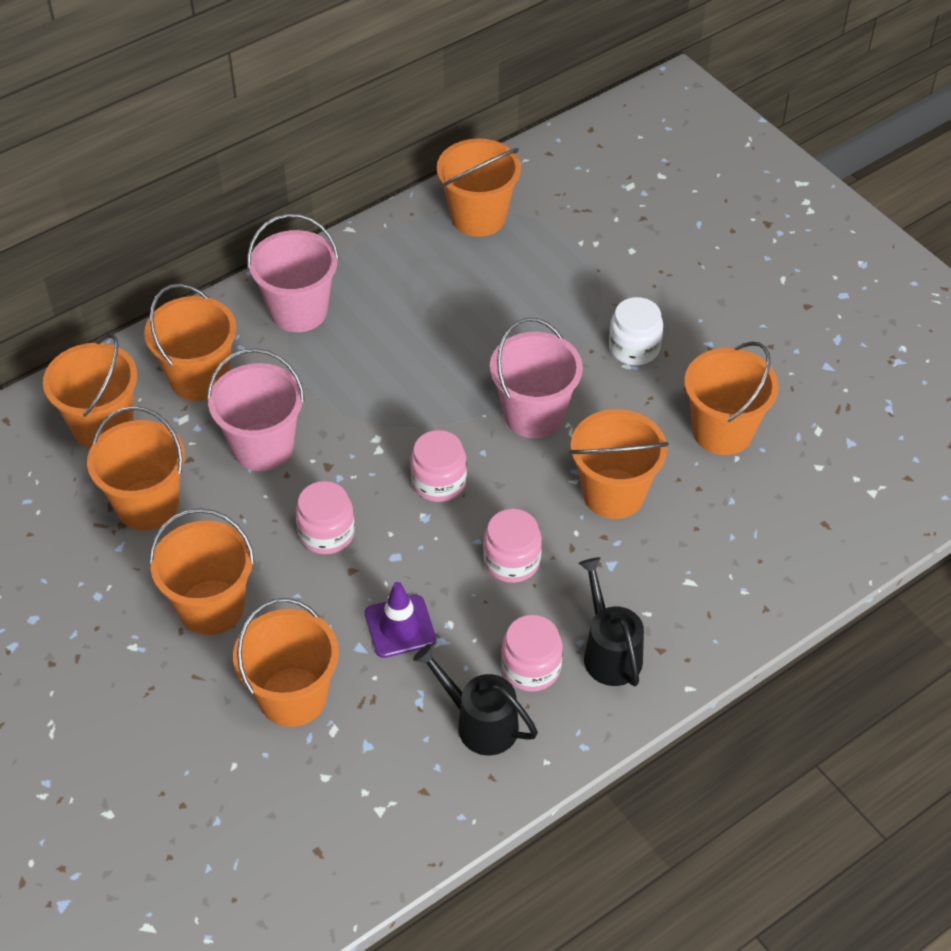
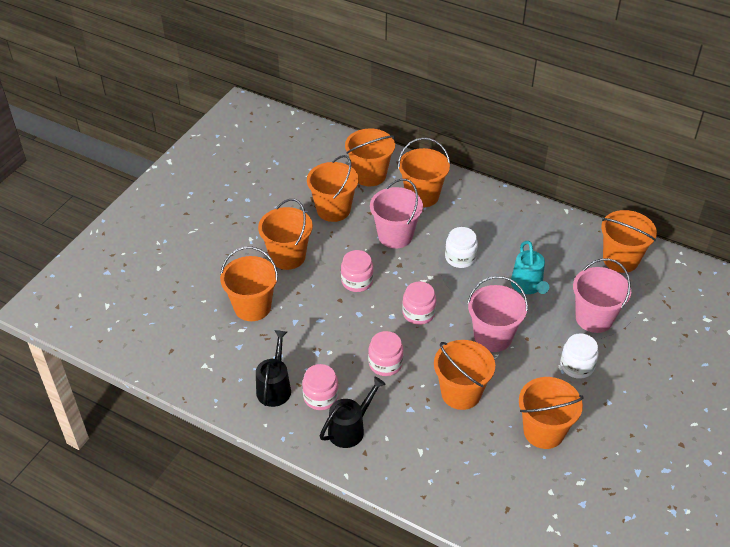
camera: 65 degrees right, 5 degrees down
pink bucket [247,214,339,332] -> pink bucket moved to [573,258,631,333]
purple traffic cone [365,582,436,658] -> none
none -> white jar [445,227,478,268]
none -> turquoise watering can [511,241,549,294]

